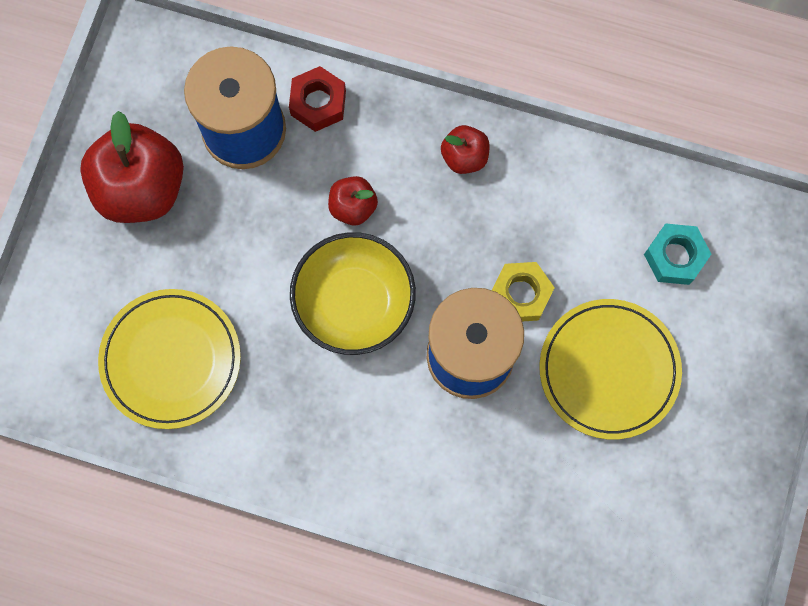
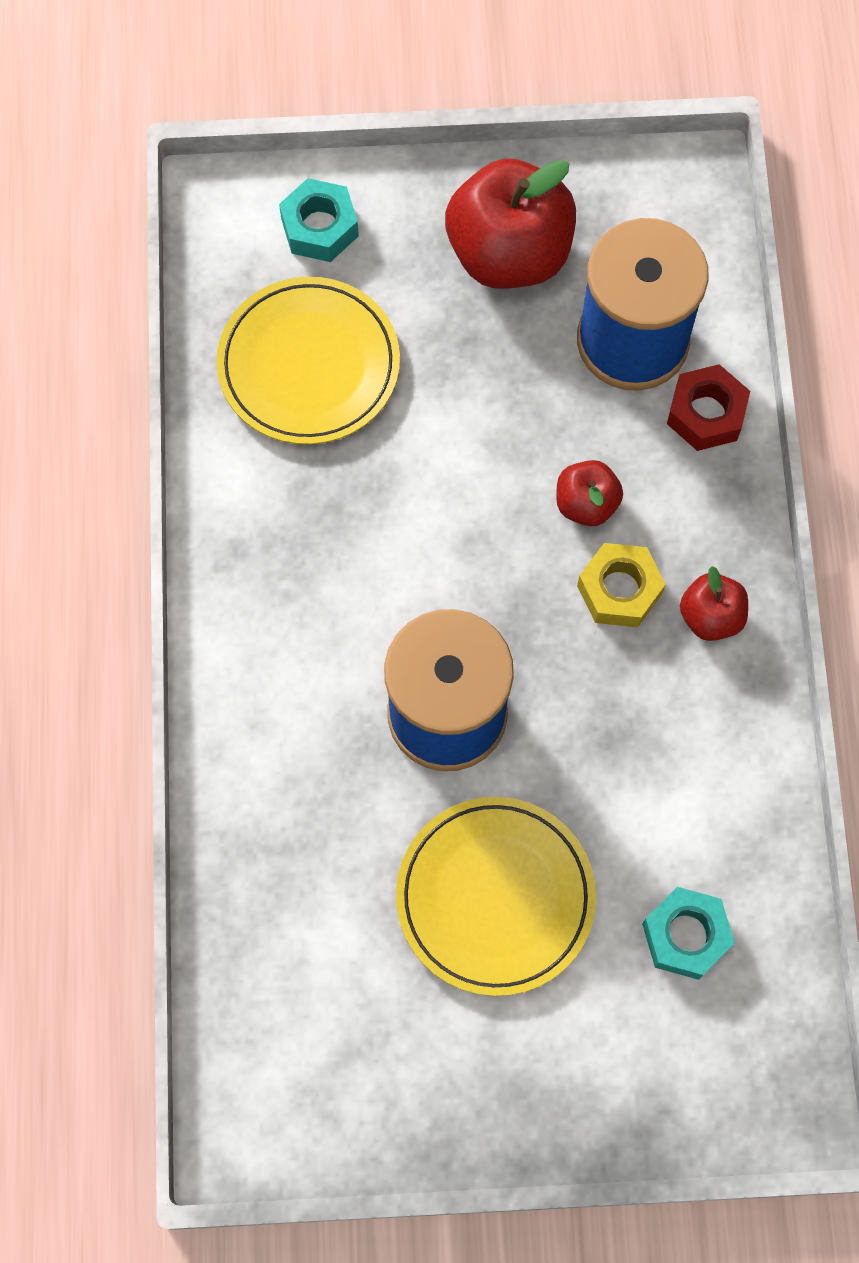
camera: 70 degrees right, 5 degrees down
yellow bowl [290,232,416,355] -> none
yellow nut [492,262,555,322] -> yellow nut moved to [577,543,666,627]
none -> turquoise nut [279,178,359,262]

